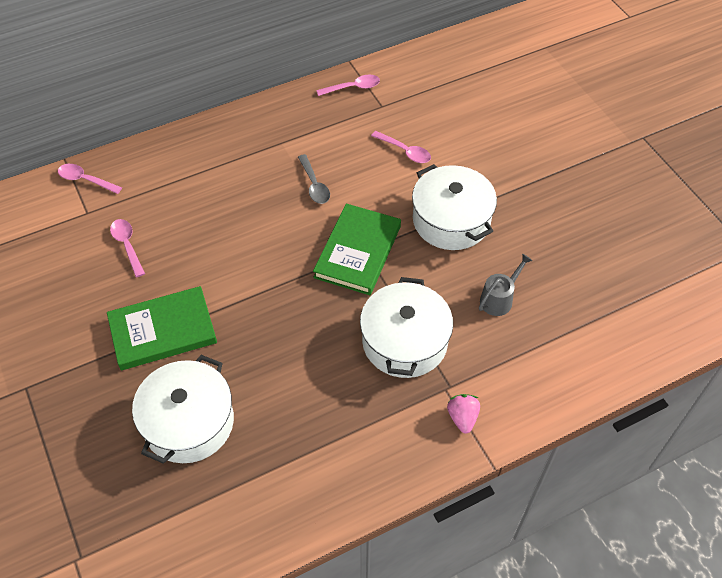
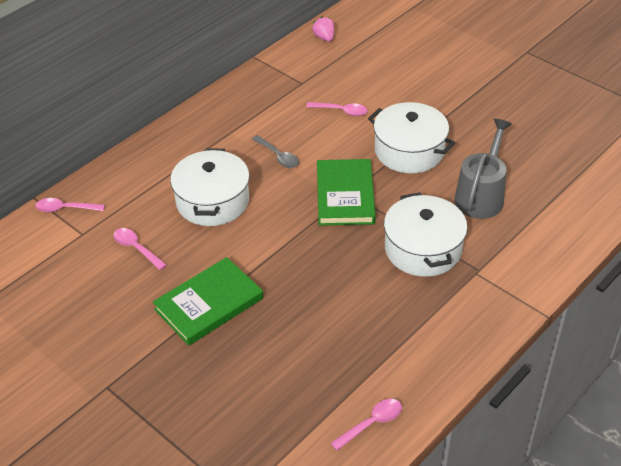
camera: 20 degrees left, 10 degrees down
white pot [132,355,234,464] -> white pot moved to [170,148,249,226]
pink spoon [316,75,380,96] -> pink spoon moved to [331,399,402,451]
pink strawberry [447,394,480,434] -> pink strawberry moved to [312,16,334,42]
grey watering can [479,254,533,316] -> grey watering can [454,119,512,219], size x1.70

